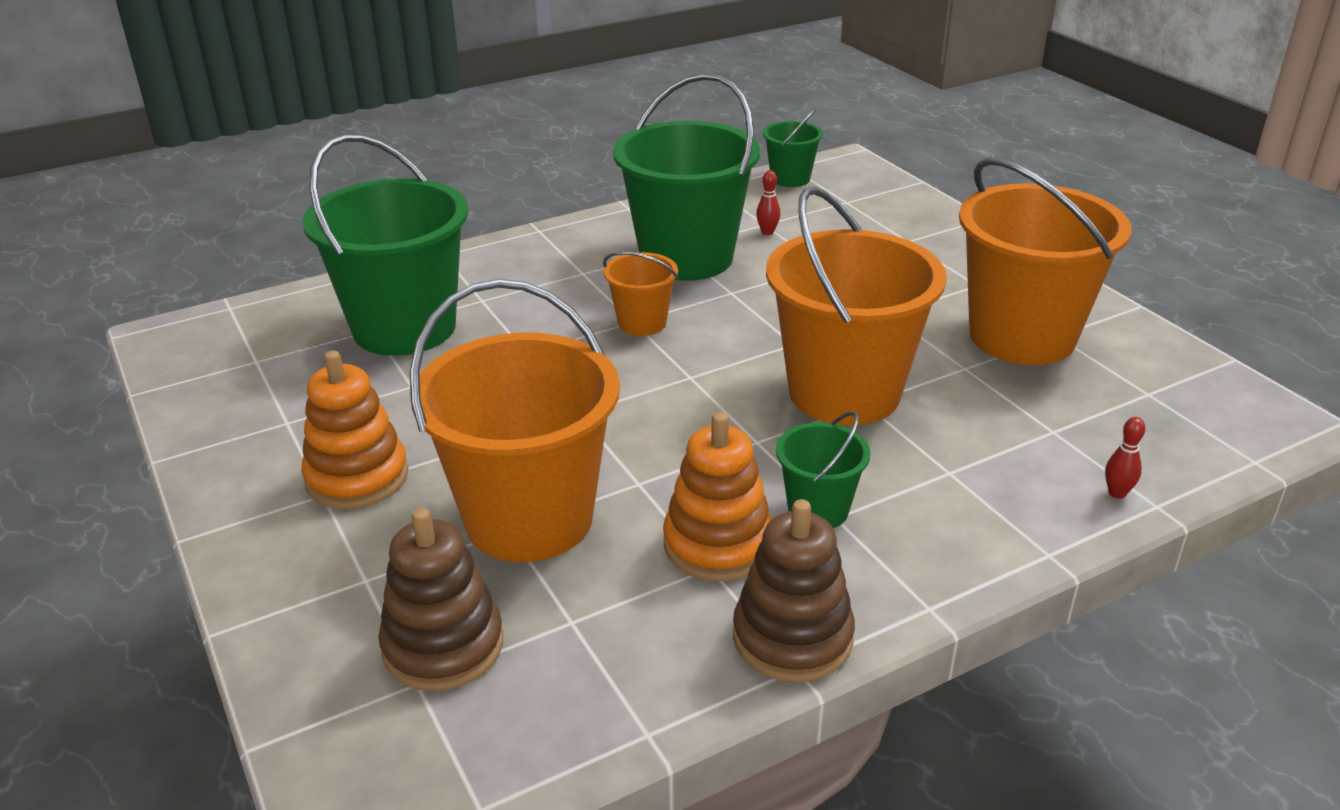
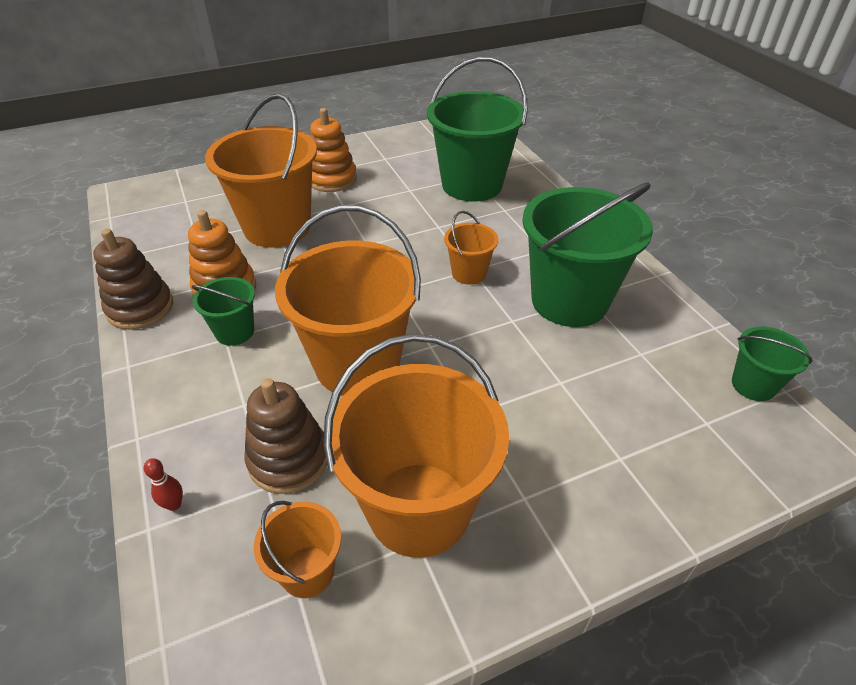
camera: 95 degrees right, 10 degrees up
brown stacking toy [379,508,503,691] -> brown stacking toy moved to [245,378,327,494]
red bowling pin [756,170,780,235] -> none
none -> orange bucket [254,501,341,598]

